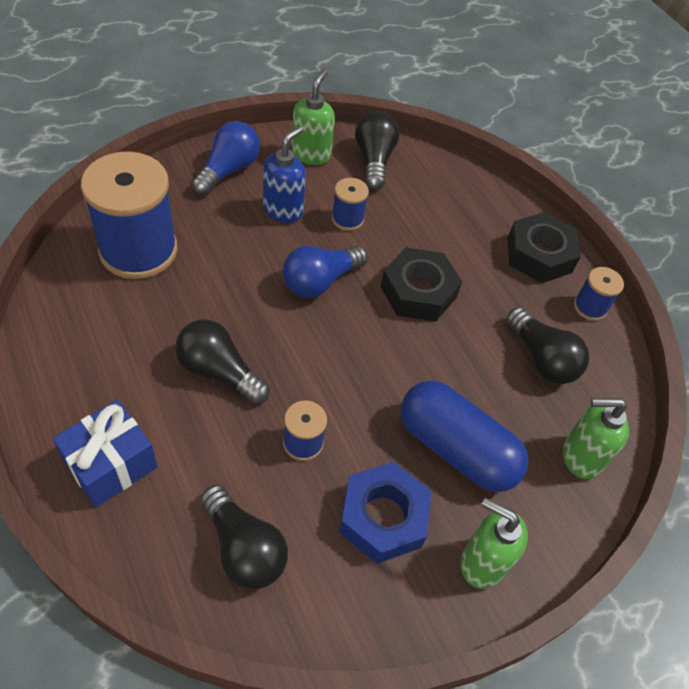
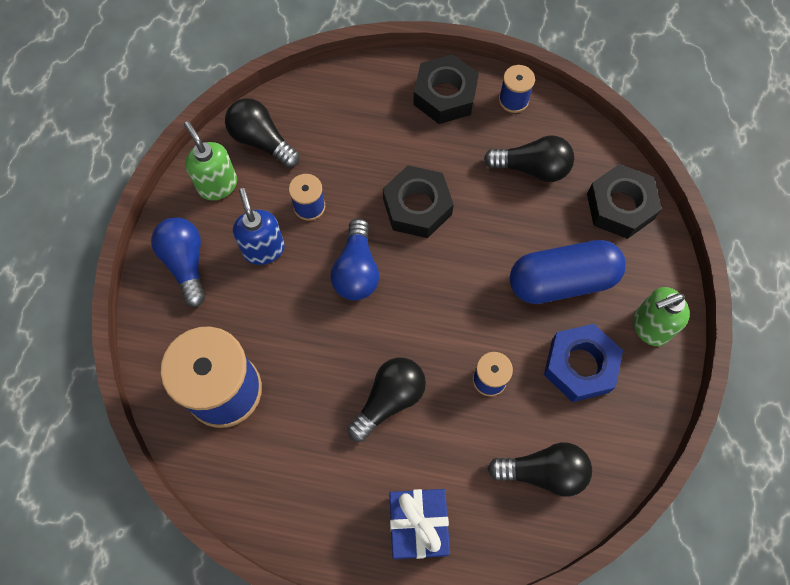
camera: 45 degrees left, 15 degrees up
black light bulb [175,319,270,404] -> black light bulb turned 150 degrees clockwise [348,358,426,442]
green soap dispenser [563,398,629,479] -> black nut [587,164,662,239]

